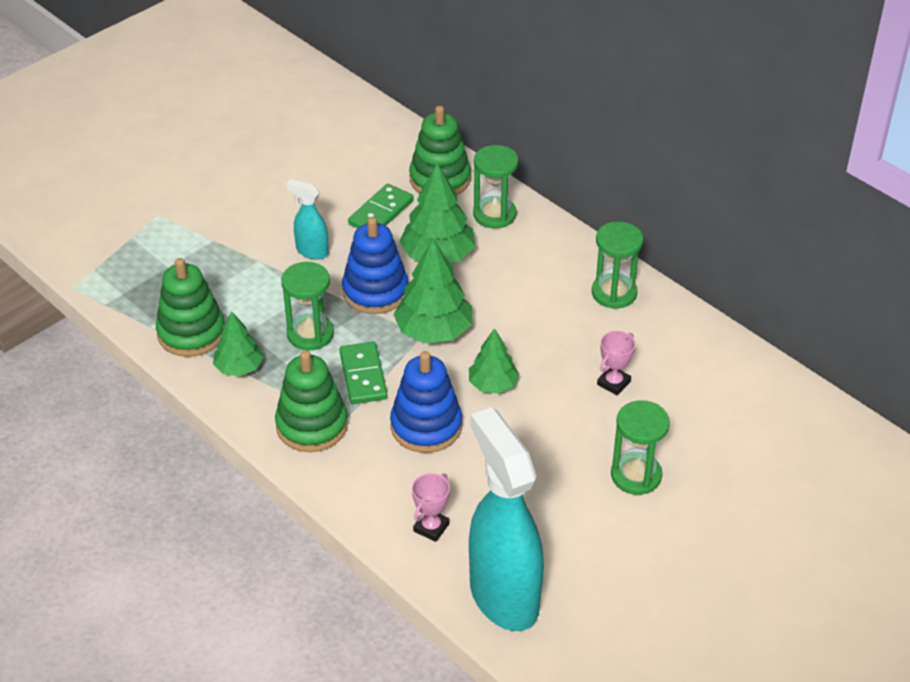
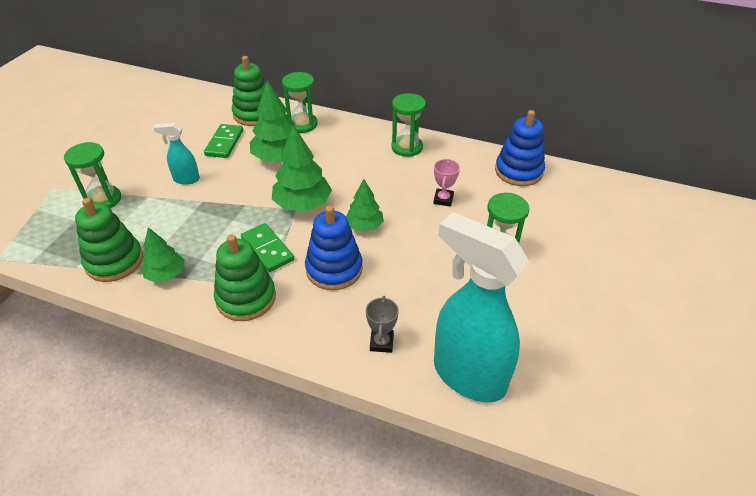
camera: 25 degrees left, 0 degrees up
green hourglass [281,262,334,350] -> green hourglass moved to [64,142,121,208]
blue stacking toy [342,217,408,314] -> blue stacking toy moved to [495,110,545,186]
pink trophy [412,473,450,542] -> grey trophy [366,296,399,353]

